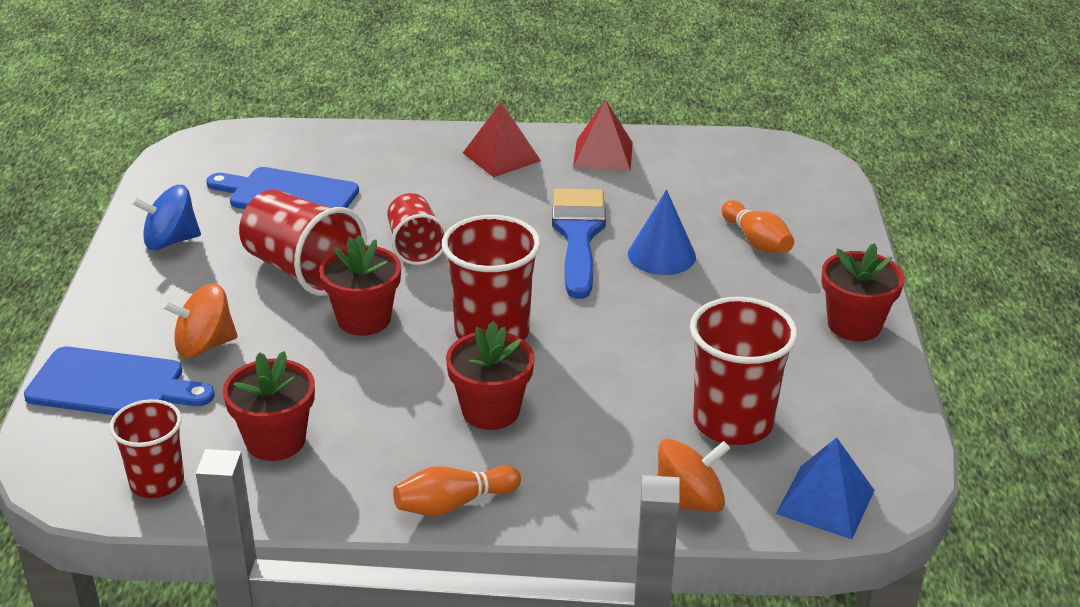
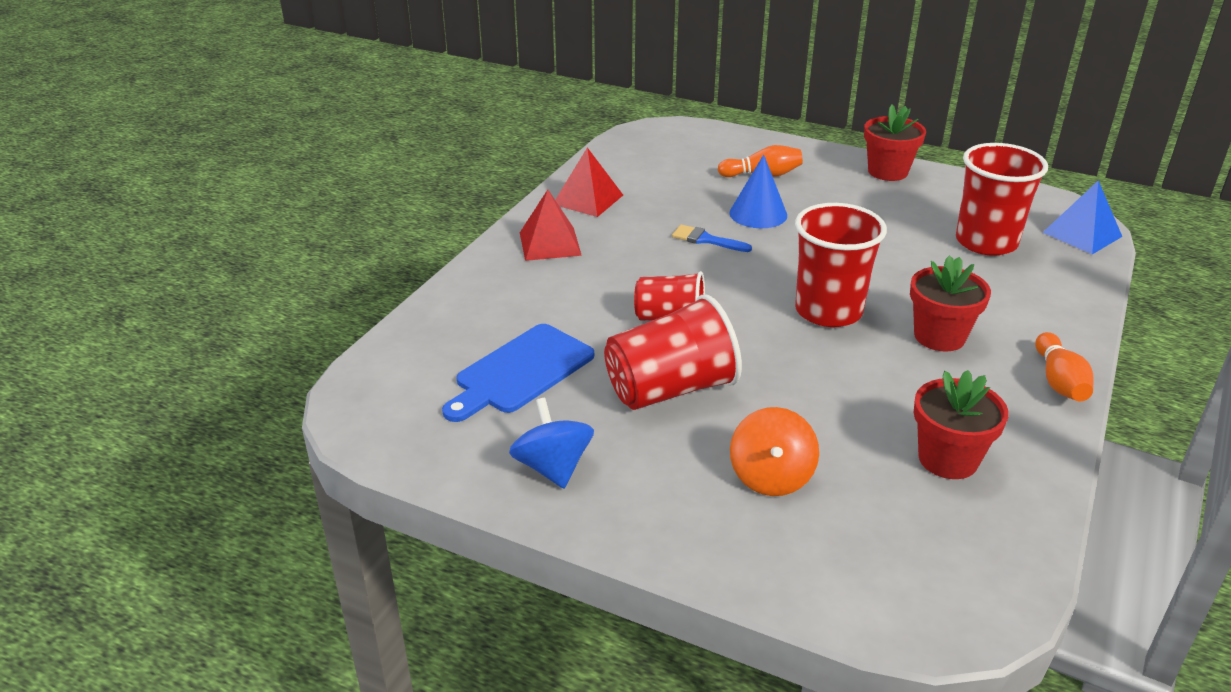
camera: 65 degrees left, 0 degrees up
blue cutting board [24,347,215,415] -> none
red cup [109,399,184,498] -> none
blue spinning top [132,185,201,250] -> blue spinning top turned 150 degrees clockwise [509,398,594,488]
red flower pot [319,235,401,336] -> none
blue brush [552,189,606,299] -> blue brush [672,225,752,252], size x0.49
orange spinning top [657,439,730,512] -> none

